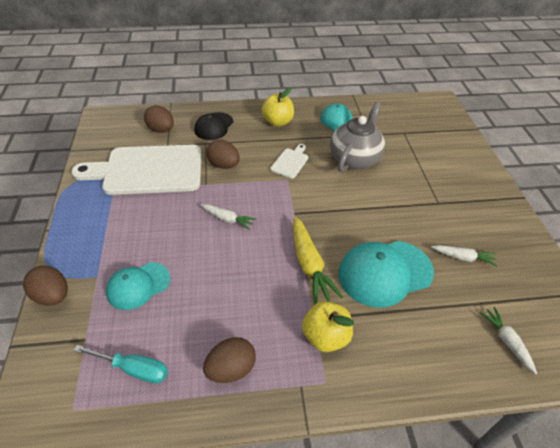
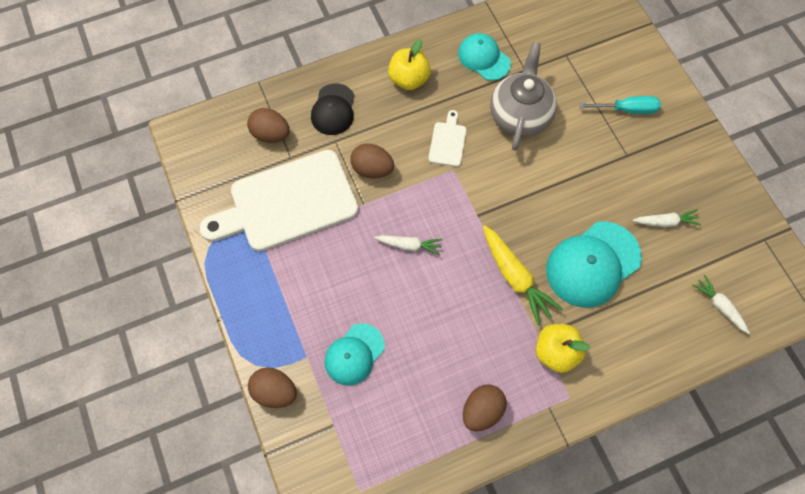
camera: 15 degrees left, 20 degrees up
turquoise screwdriver [74,345,168,383] -> turquoise screwdriver moved to [579,96,661,114]

